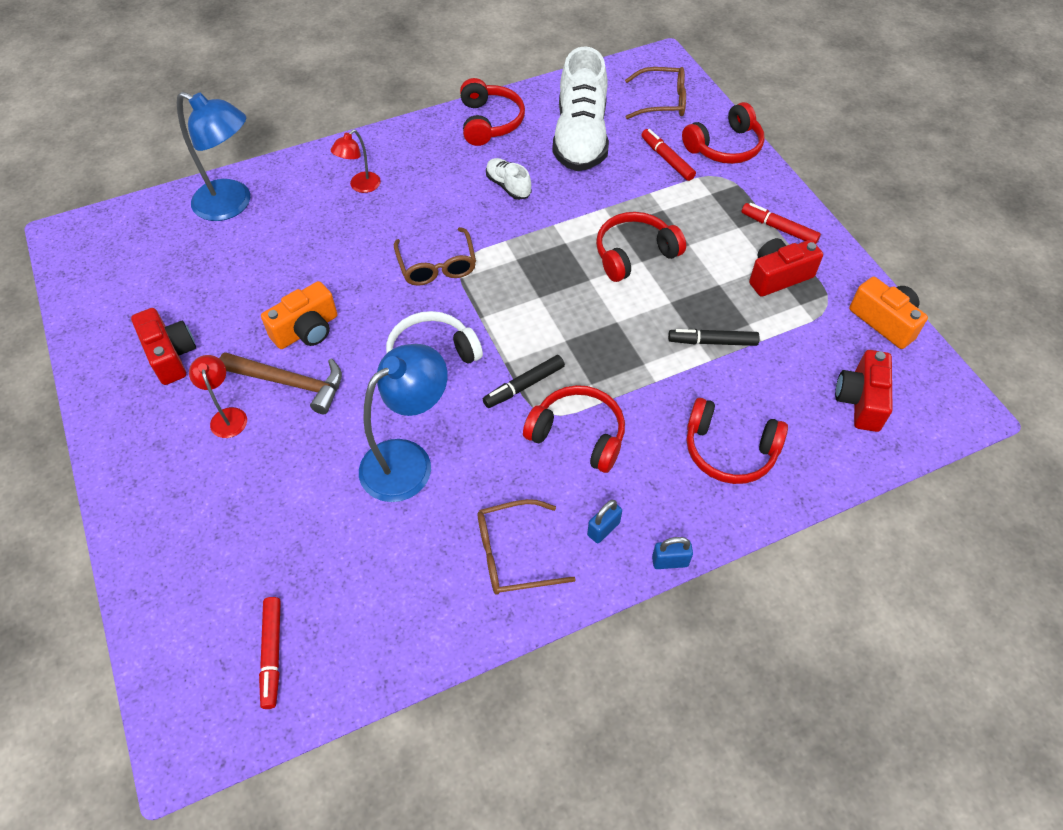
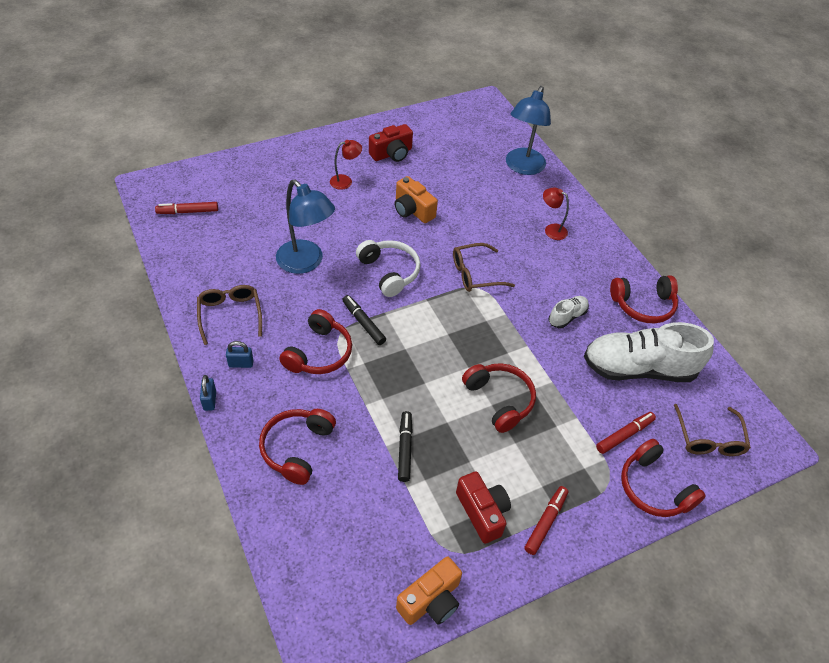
camera: 85 degrees right, 5 degrees down
brown hammer [219,352,342,414] -> none
blue padlock [587,500,622,543] -> blue padlock turned 45 degrees counterclockwise [226,341,254,368]
red camera [835,350,893,432] -> none

